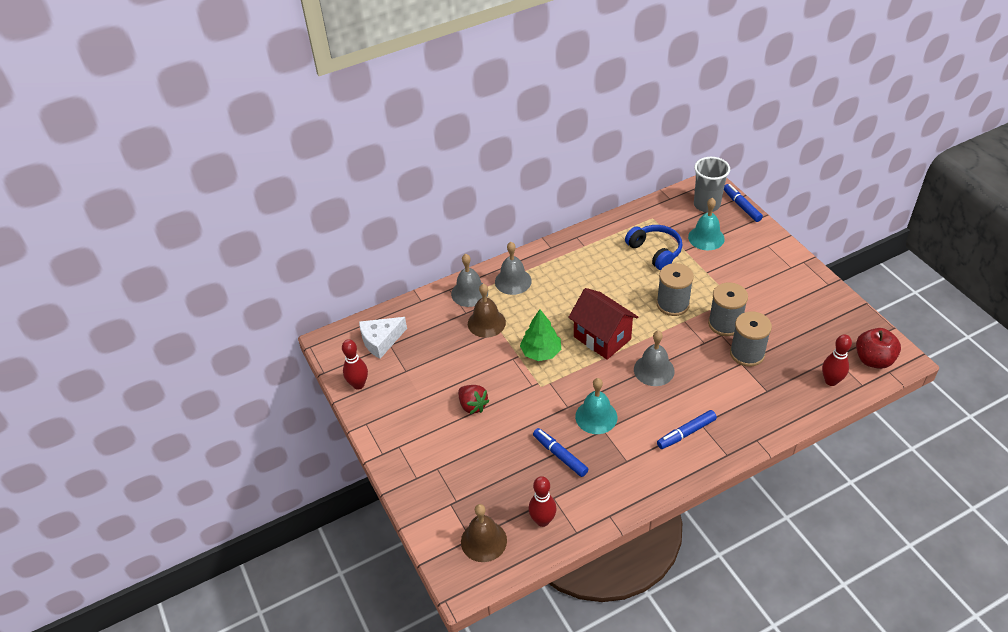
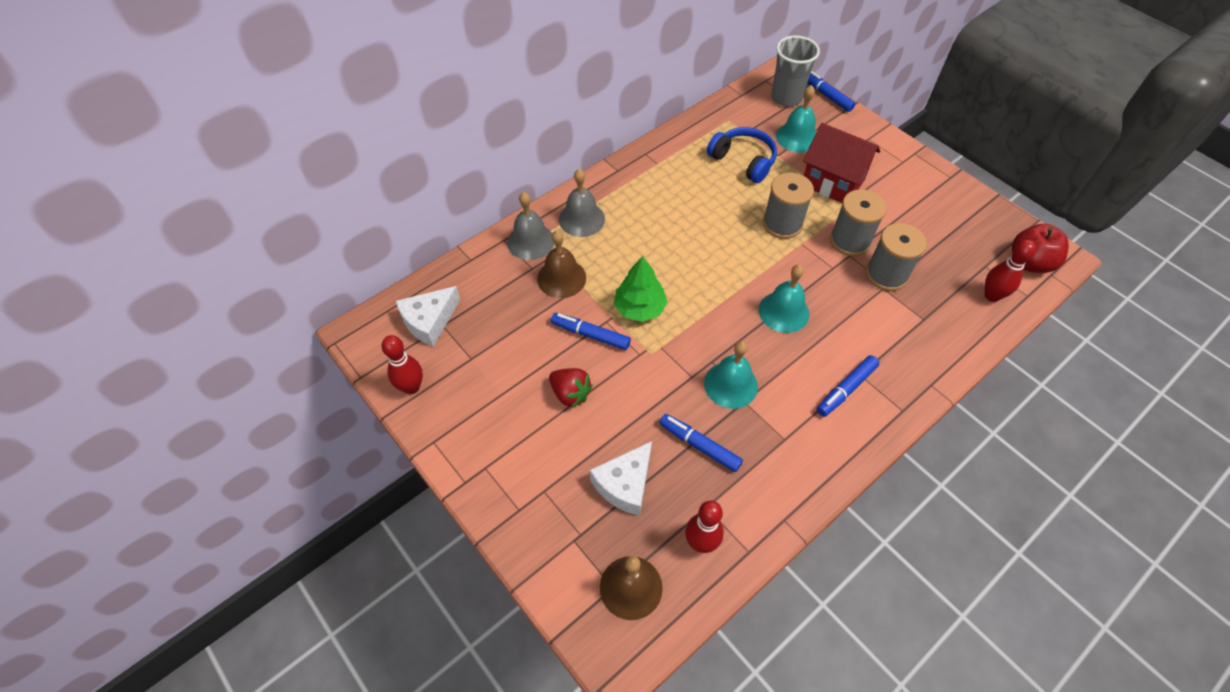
camera: 15 degrees left, 10 degrees up
red house [568,288,638,360] -> red house moved to [803,123,880,203]
grey bell [634,331,675,386] -> turquoise bell [759,265,810,333]
none -> blue marker [551,313,631,350]
none -> white cheese [590,441,652,516]

